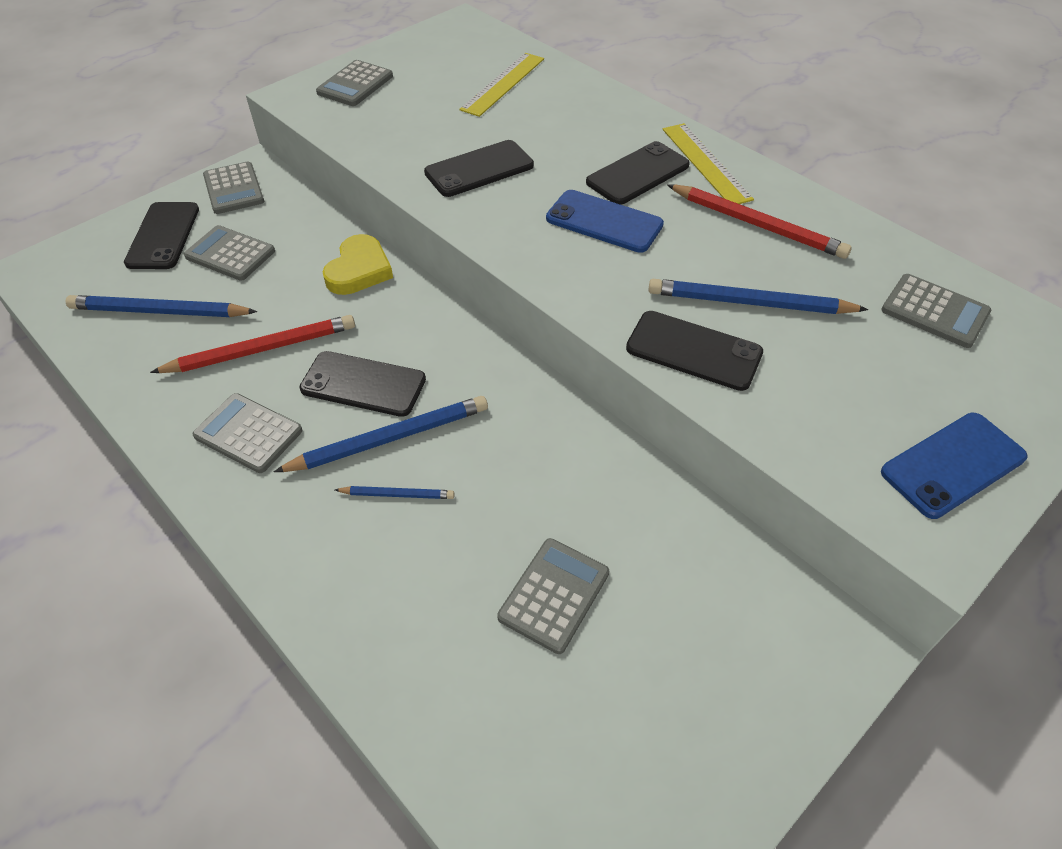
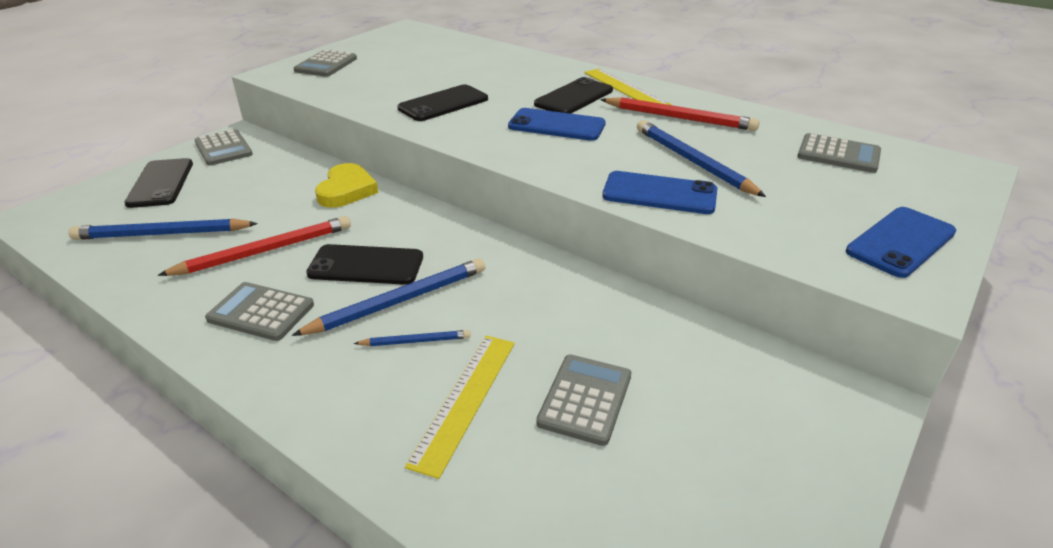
camera: 10 degrees left, 15 degrees down
grey calculator [184,225,275,281] -> none
yellow ruler [459,53,544,117] -> yellow ruler moved to [405,336,515,479]
black phone [626,311,763,391] -> blue phone [602,171,717,214]
blue pencil [648,279,868,314] -> blue pencil turned 60 degrees clockwise [637,120,766,197]

